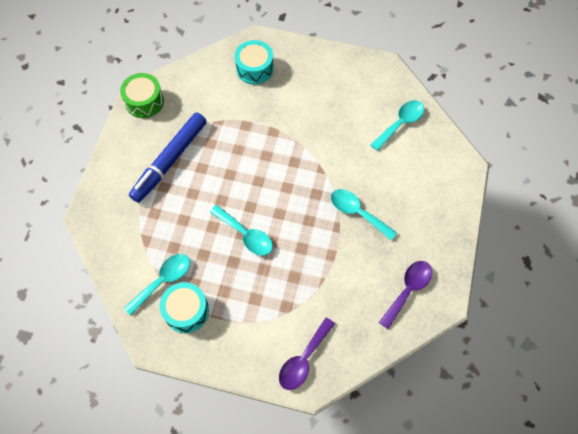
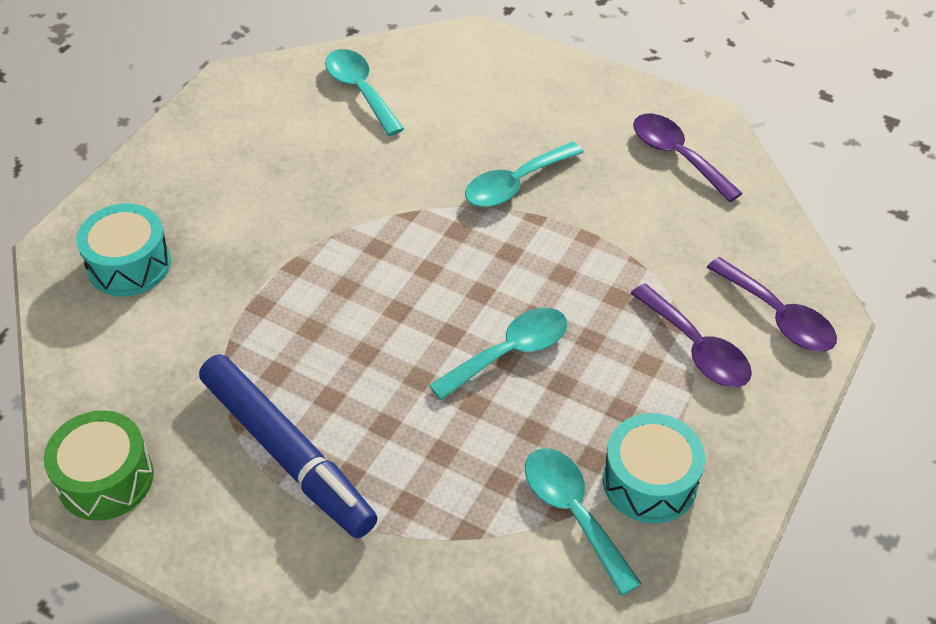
camera: 75 degrees left, 15 degrees down
none -> purple spoon [630,284,752,387]

